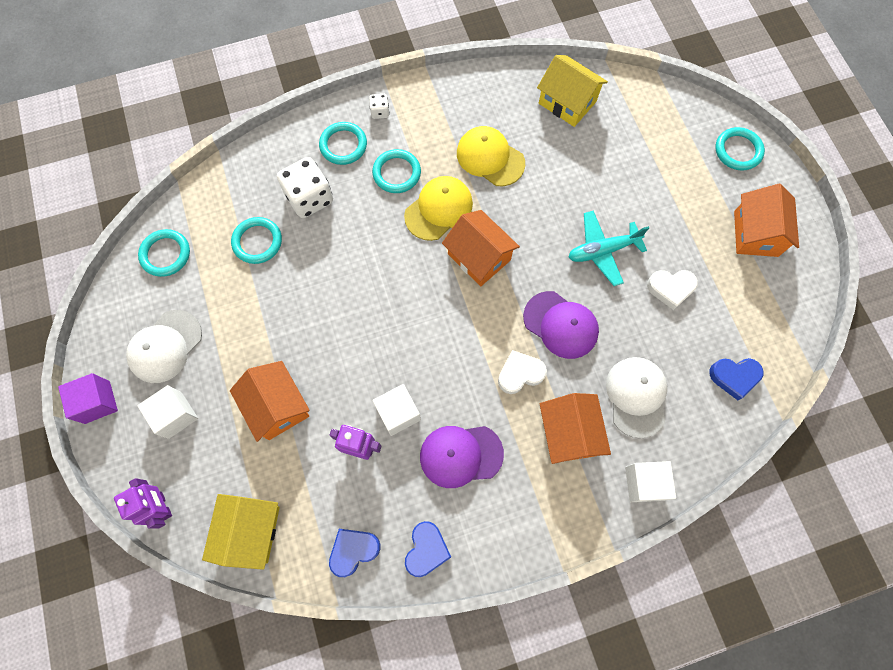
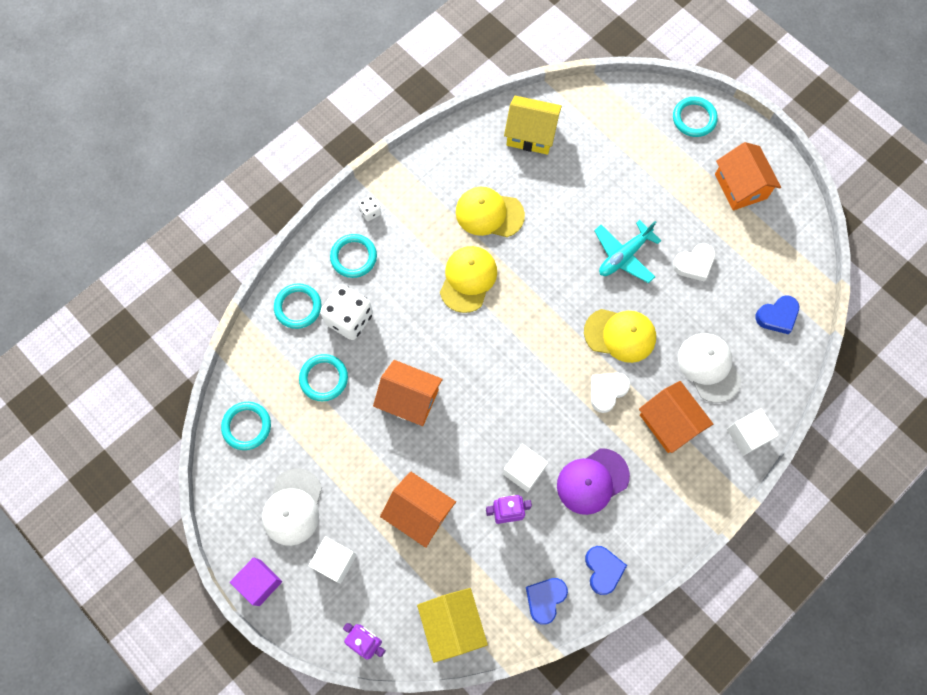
camera: 25 degrees left, 0 degrees up
turquoise ring [372,149,421,193] -> turquoise ring moved to [274,283,321,329]
orange house [442,210,520,286] -> orange house moved to [373,360,443,426]
purple cap [523,291,599,359] -> yellow cap [584,309,656,363]

